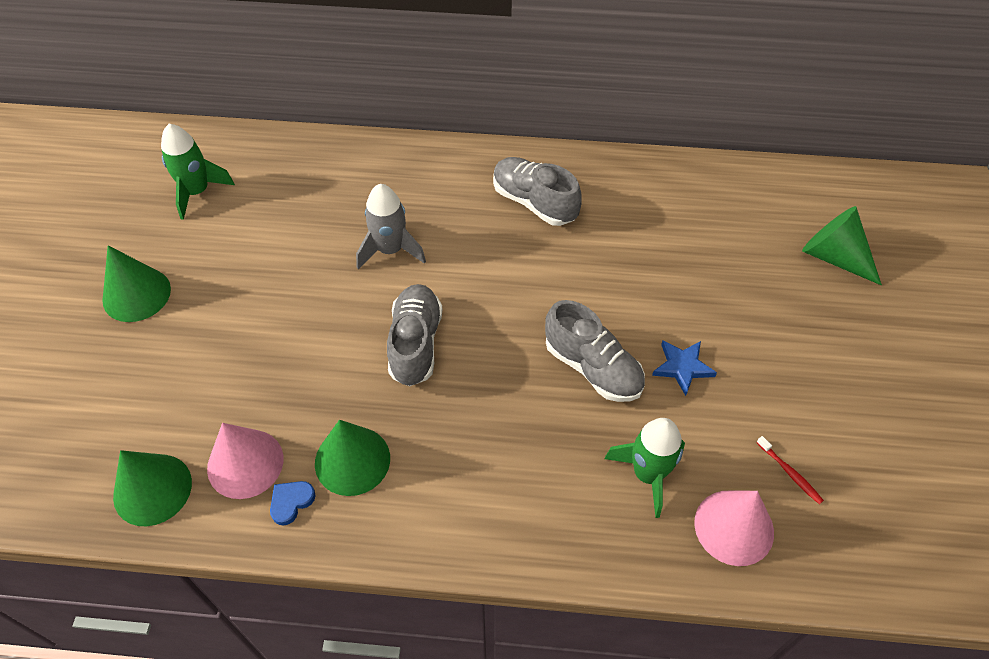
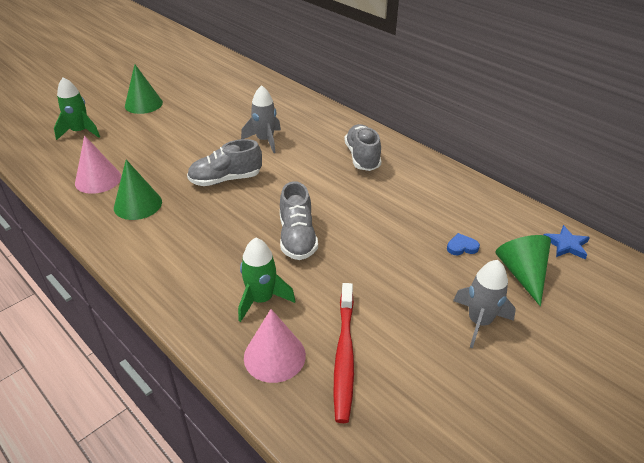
camera: 40 degrees right, 15 degrees down
green cone [113,450,192,526] -> none
green rocket [161,124,235,220] -> green rocket moved to [54,77,100,140]
blue heart [270,481,316,526] -> blue heart moved to [447,233,480,255]
grey shoe [387,284,443,387] -> grey shoe turned 150 degrees counterclockwise [187,139,262,186]
blue star [652,340,717,396] -> blue star moved to [544,225,590,259]
red toothbrush [756,436,824,504] -> red toothbrush [334,283,354,423], size x2.31
none -> grey rocket [453,260,516,348]

